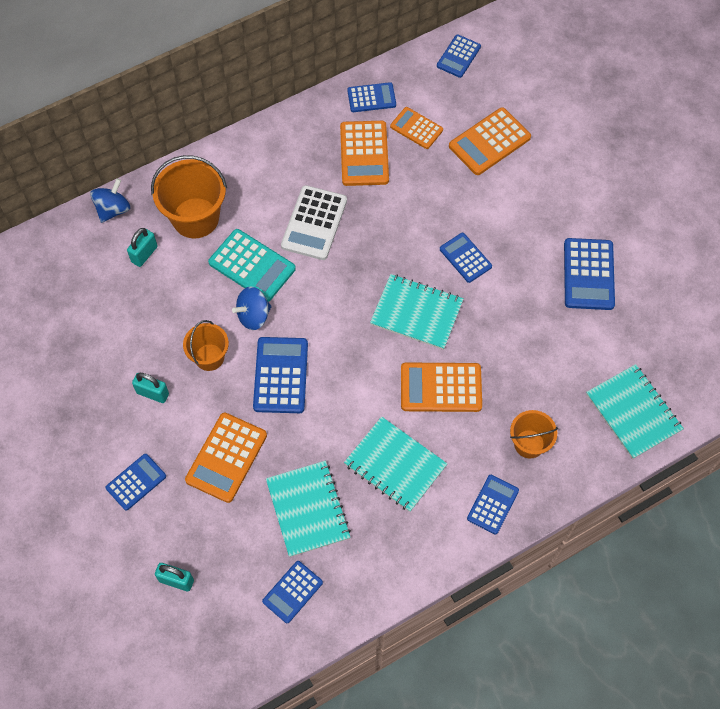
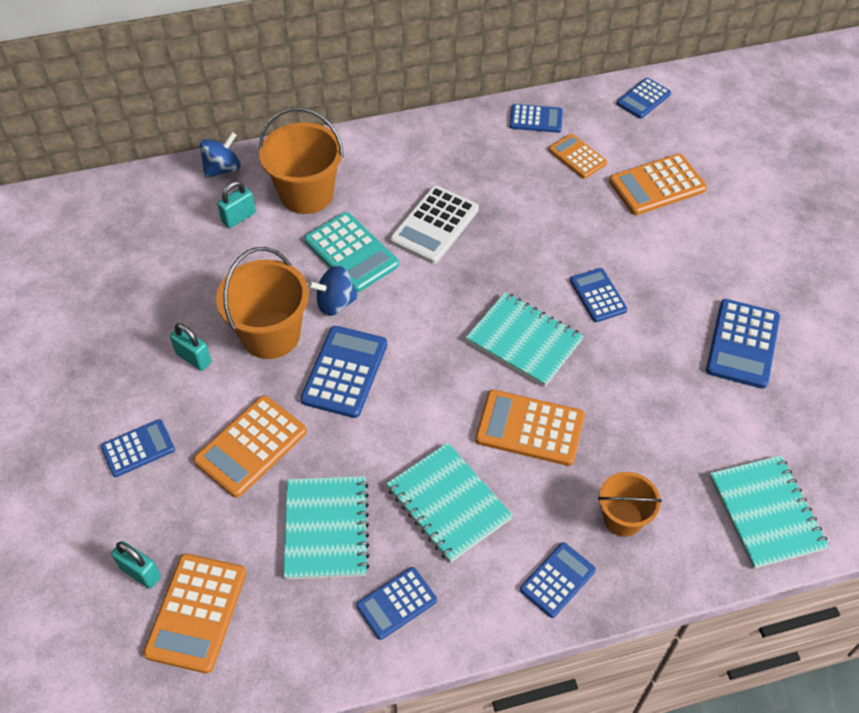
camera: 15 degrees right, 10 degrees down
orange bucket [183,320,229,371] -> orange bucket [216,247,309,359], size x1.67
blue calculator [262,561,323,623] -> blue calculator moved to [356,567,437,640]
orange calculator [340,121,389,186] -> orange calculator moved to [143,554,246,674]

